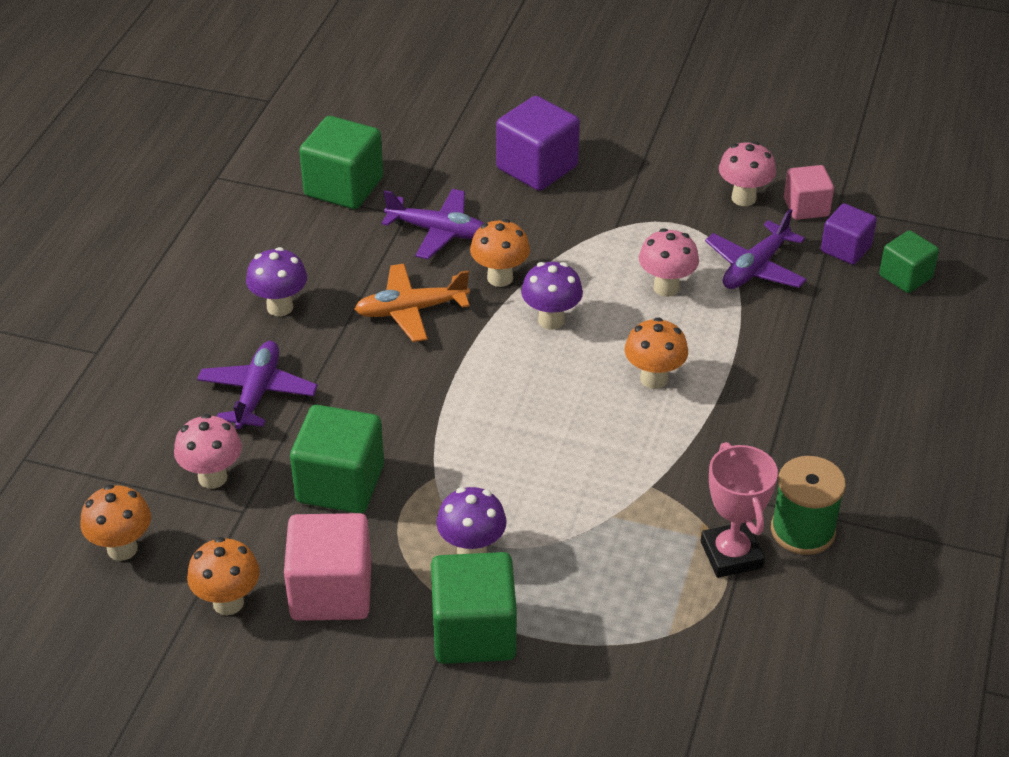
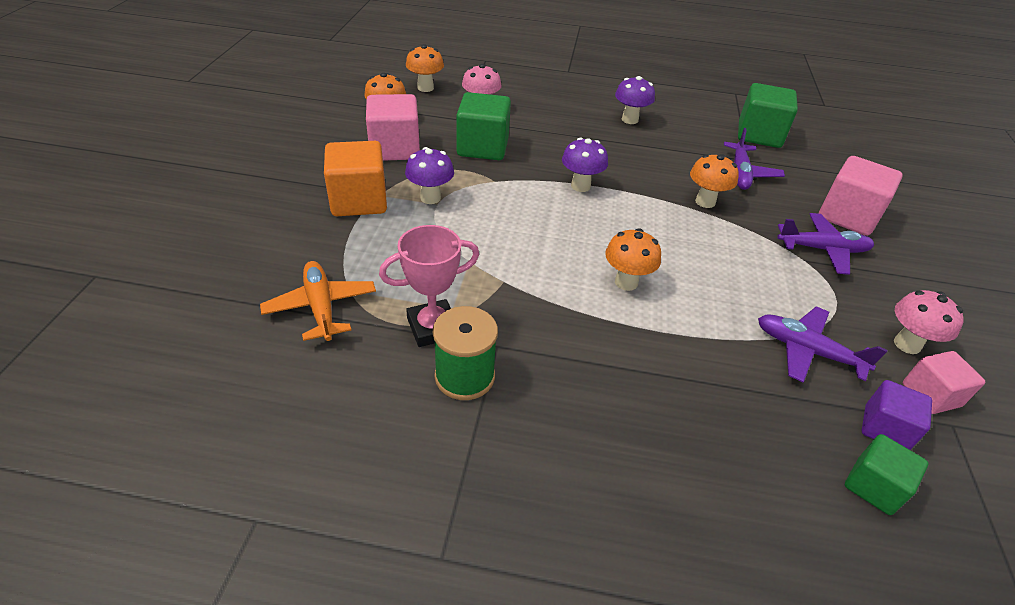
camera: 80 degrees right, 0 degrees up
purple plane [197,341,318,429] -> purple plane moved to [777,213,874,275]
orange plane [355,264,470,342] -> orange plane moved to [260,261,376,341]
green cube [431,552,517,664] -> orange cube [324,141,387,216]
purple cube [496,96,580,191] -> pink cube [819,156,903,236]
purple mushroom [521,262,583,330] -> purple mushroom moved to [562,138,608,192]
pink mushroom [639,228,699,297] -> none

